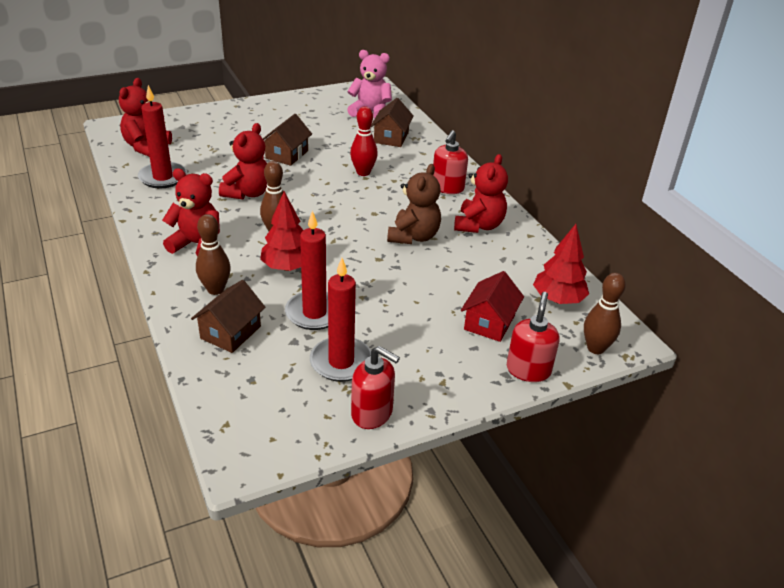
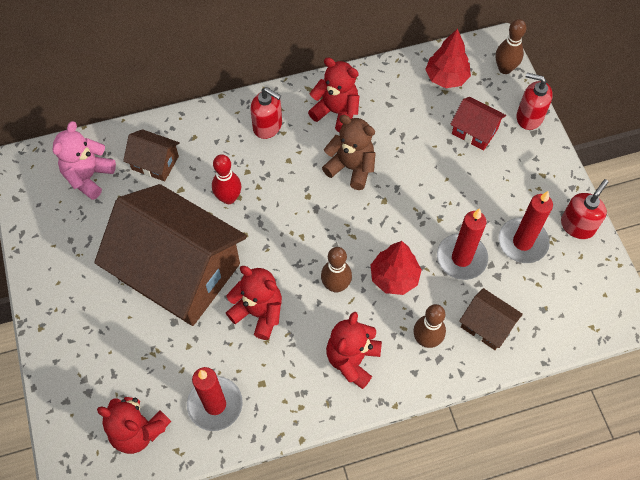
camera: 80 degrees left, 25 degrees up
brown house [263,114,312,166] -> brown house [94,184,247,326], size x2.36

